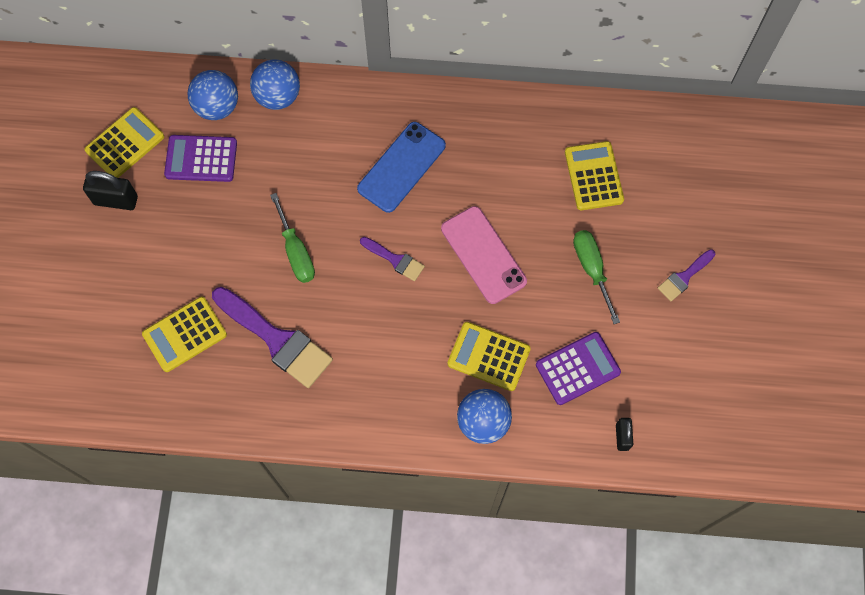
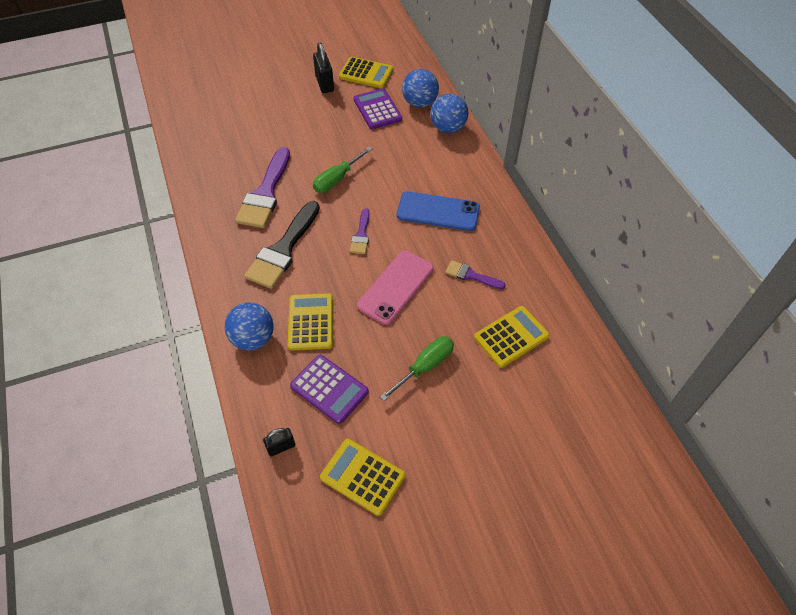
camera: 65 degrees right, 15 degrees down
yellow calculator [142,297,227,372] -> yellow calculator moved to [320,439,405,516]
purple brush [658,249,716,302] -> purple brush moved to [445,260,506,289]
none -> black brush [244,201,320,289]

